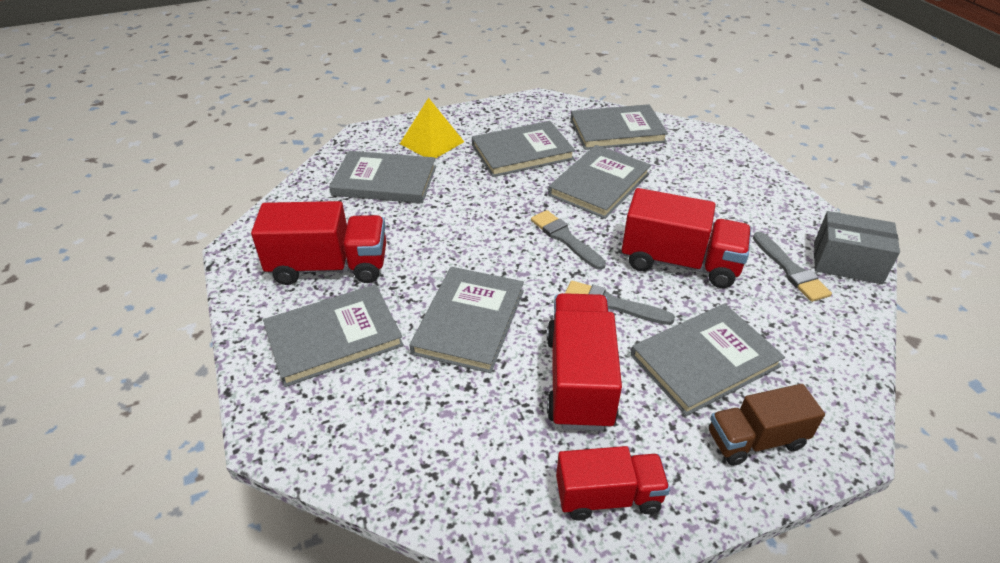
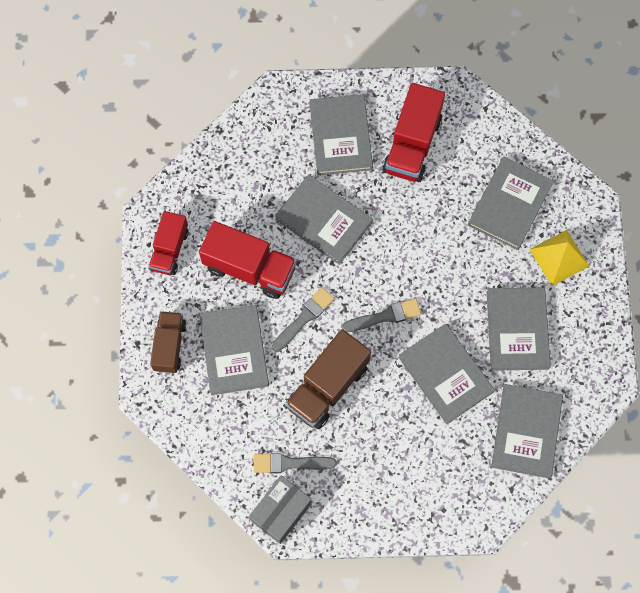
camera: 110 degrees right, 30 degrees up
red truck [622,188,751,288] -> brown truck [285,329,371,429]

